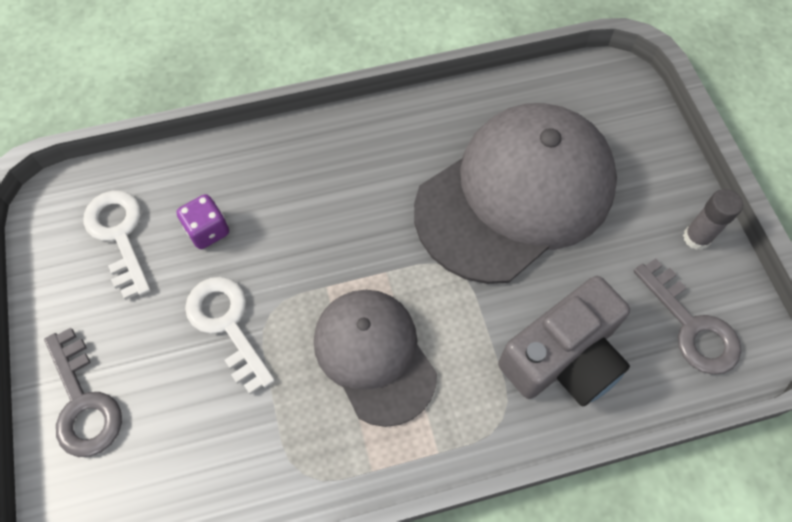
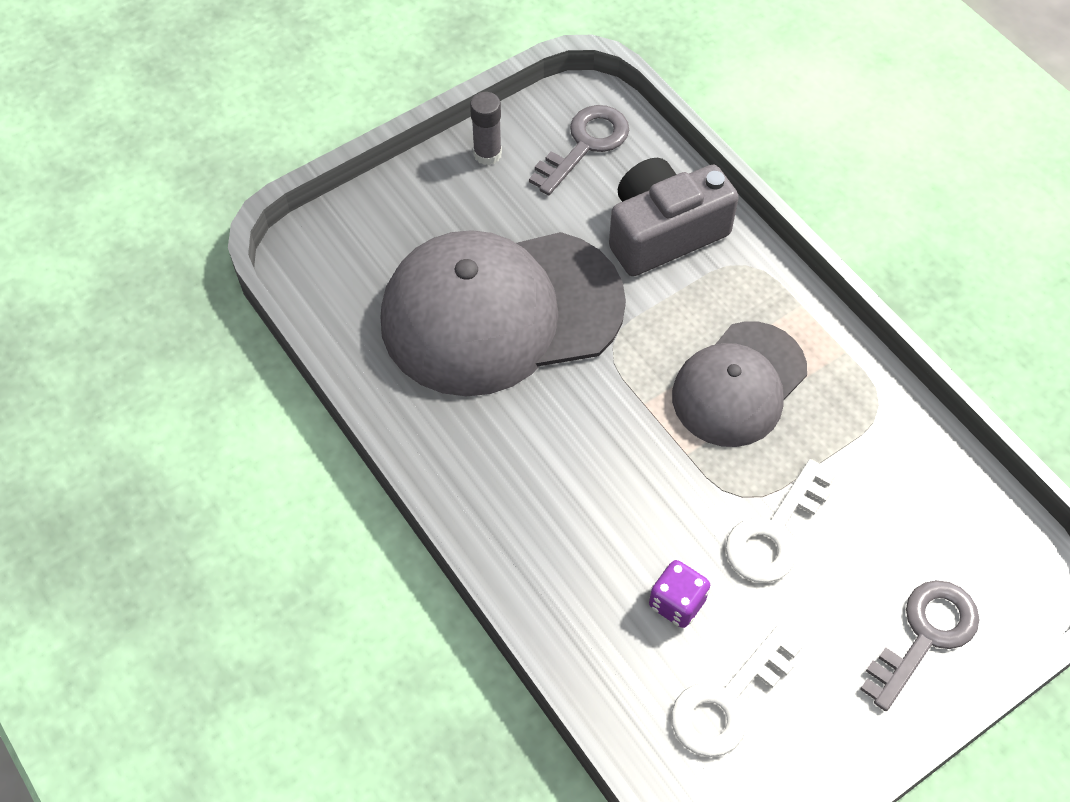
camera: 110 degrees left, 5 degrees down
grey cap [414,103,617,284] -> grey cap turned 45 degrees counterclockwise [381,230,626,396]
grey camera [498,276,630,407] -> grey camera turned 60 degrees counterclockwise [609,158,739,276]

